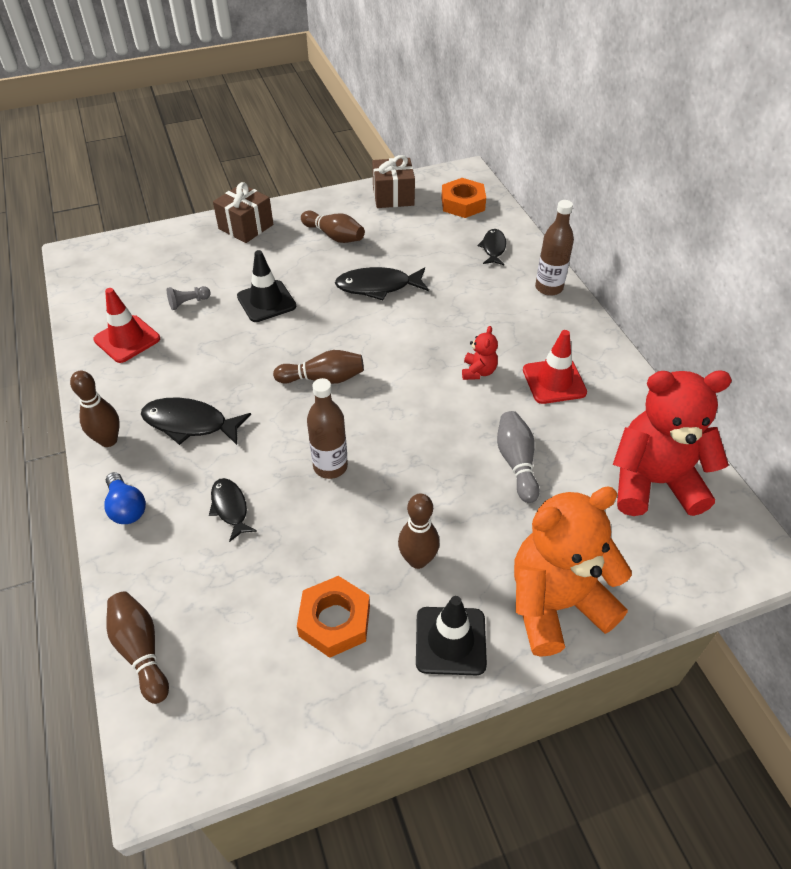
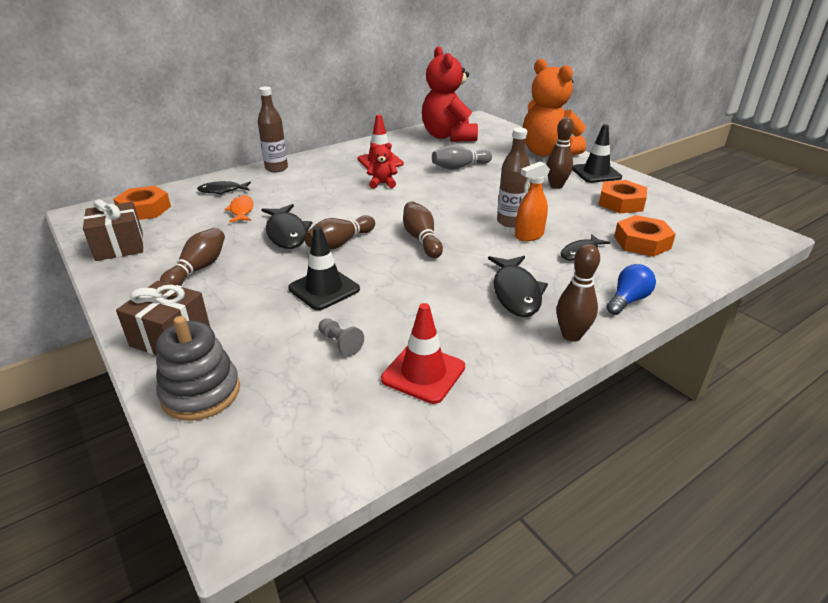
camera: 105 degrees left, 15 degrees down
brown bowling pin [107,592,169,704] -> brown bowling pin moved to [304,215,375,250]
none -> grey stacking toy [156,316,240,421]
none -> orange fish [224,195,253,223]
none -> orange spray bottle [515,161,550,241]
none -> orange nut [614,215,676,257]

